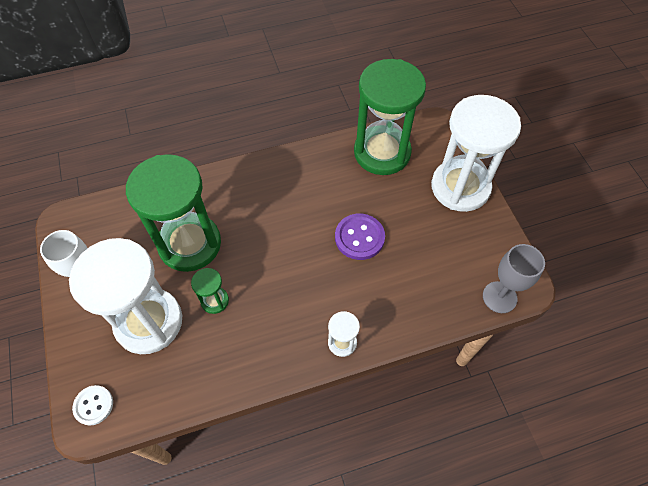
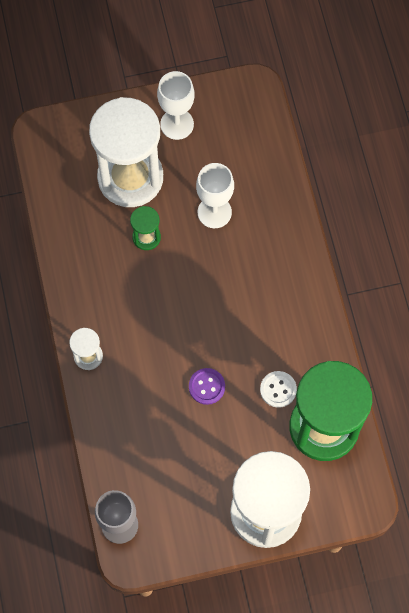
camera: 95 degrees right, 10 degrees up
white button [72,385,113,425] -> white button moved to [260,371,297,408]
green hourglass [126,154,221,272] -> white goblet [196,163,234,228]
purple button [335,214,385,260] -> purple button [189,368,225,405], size x0.66

